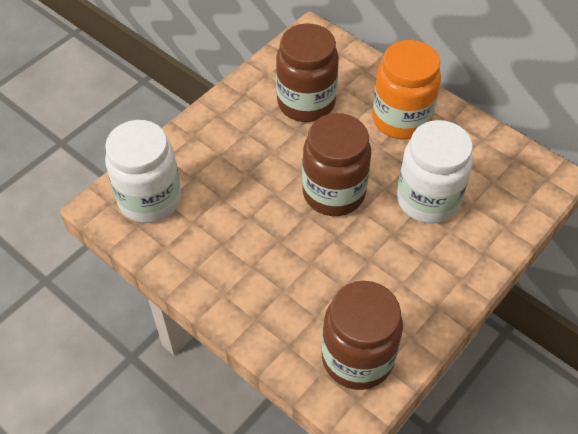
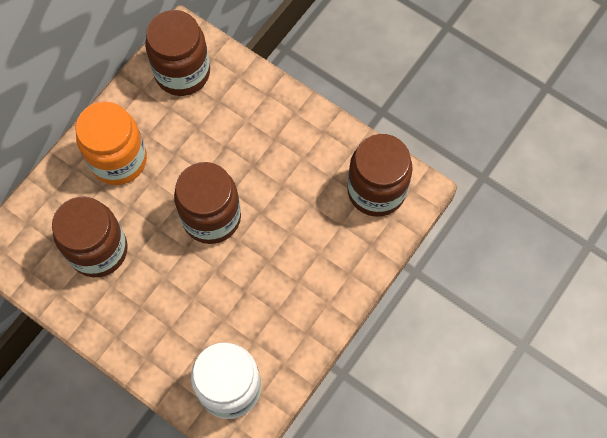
camera: 95 degrees left, 15 degrees up
white jar [397,120,473,223] -> none
none -> brown jar [145,10,210,96]

